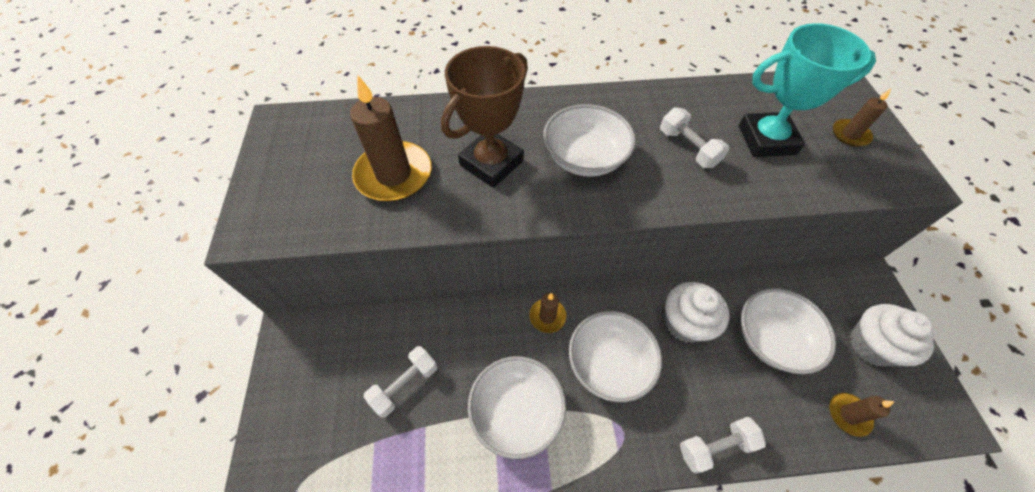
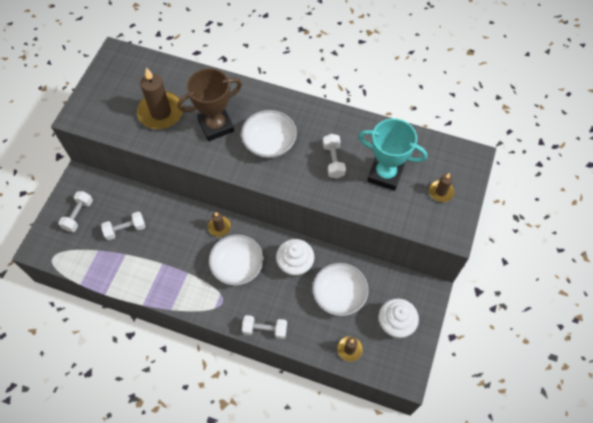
camera: 25 degrees right, 5 degrees up
white bowl [468,356,566,459] -> none
none -> white dumbbell [58,191,93,232]

